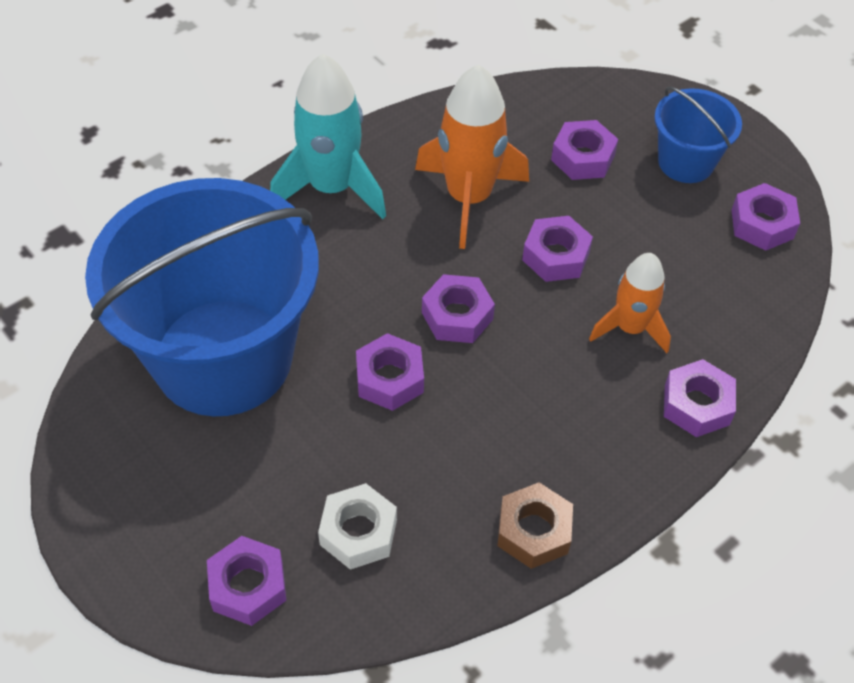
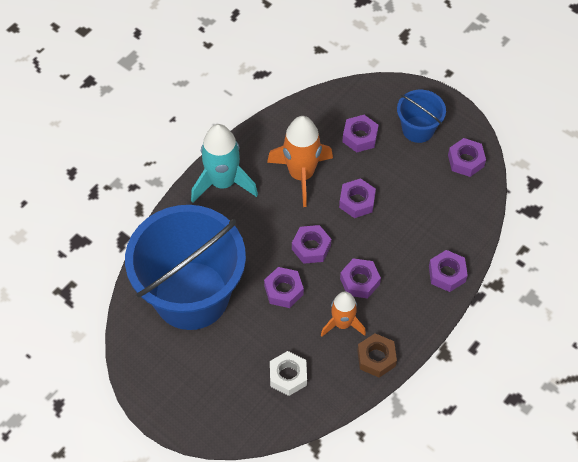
camera: 10 degrees left, 5 degrees up
purple nut [207,536,286,626] -> purple nut moved to [340,258,381,299]
orange rocket [589,253,671,353] -> orange rocket moved to [321,291,366,337]

